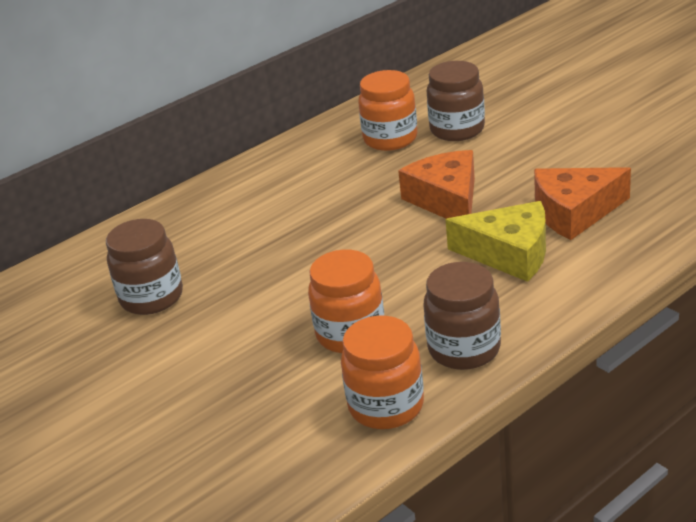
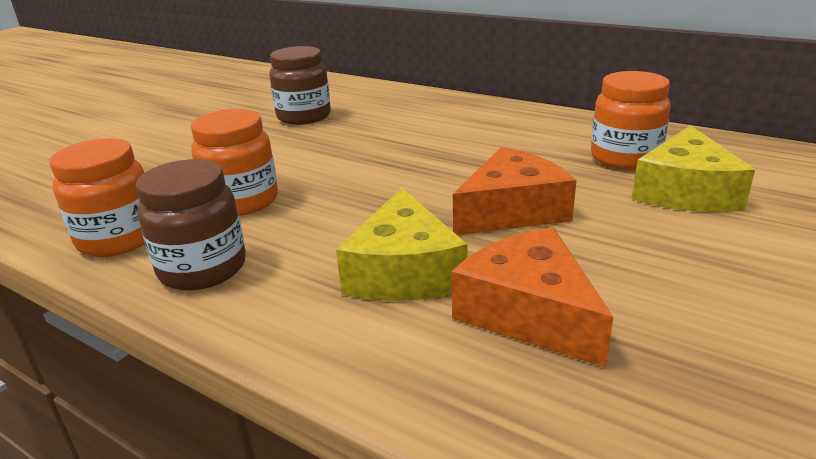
camera: 70 degrees right, 5 degrees down
brown jar [427,61,485,141] -> yellow cheese [632,125,755,212]

